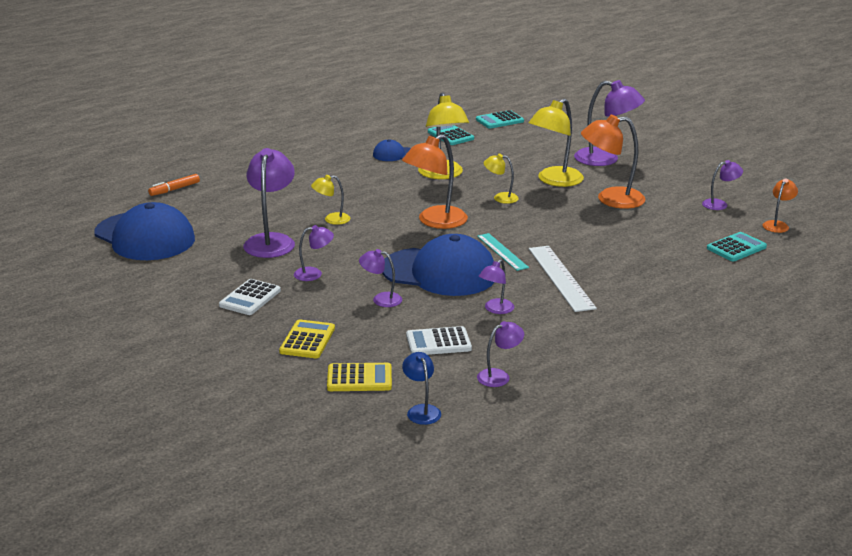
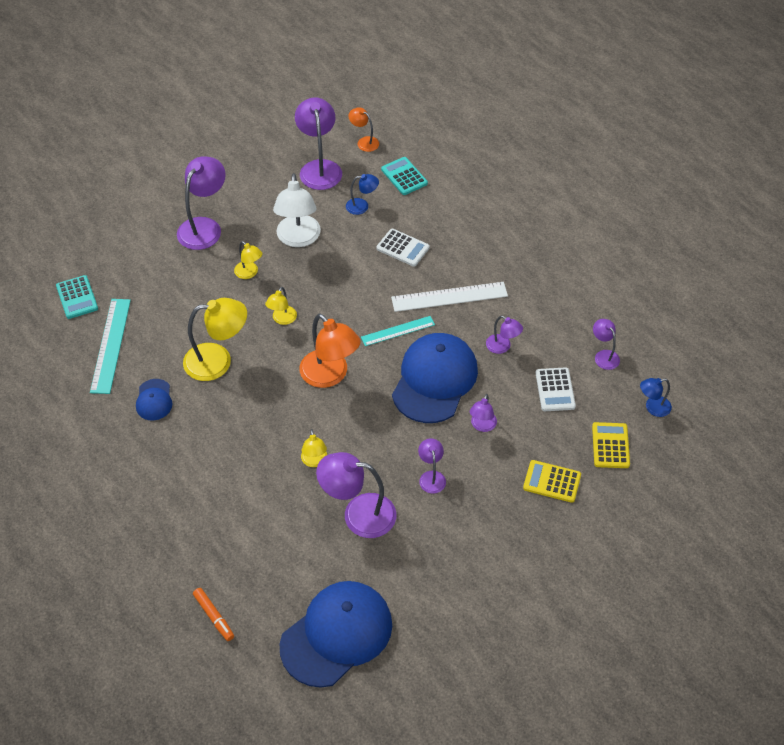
camera: 85 degrees left, 25 degrees up
white calculator [219,279,281,315] -> white calculator moved to [376,229,430,267]
turquoise calculator [428,125,474,145] -> turquoise ruler [90,299,131,394]
yellow lamp [529,98,584,187] -> yellow lamp [234,241,262,279], size x0.52
orange lamp [581,115,646,209] -> white lamp [273,173,321,247]
purple lamp [702,160,743,210] -> purple lamp [295,97,342,190], size x1.91
none -> blue lamp [346,174,379,215]

